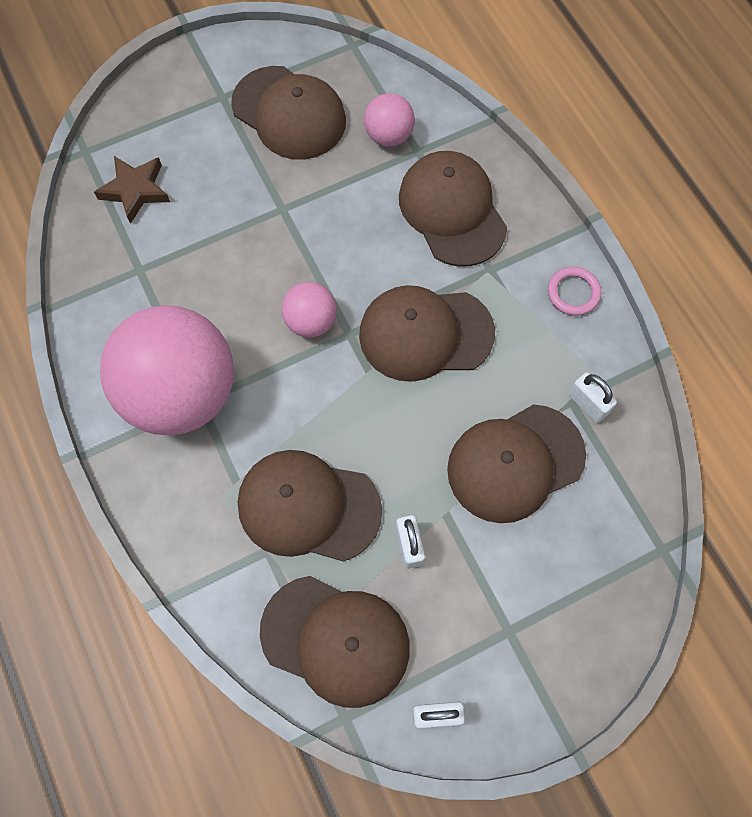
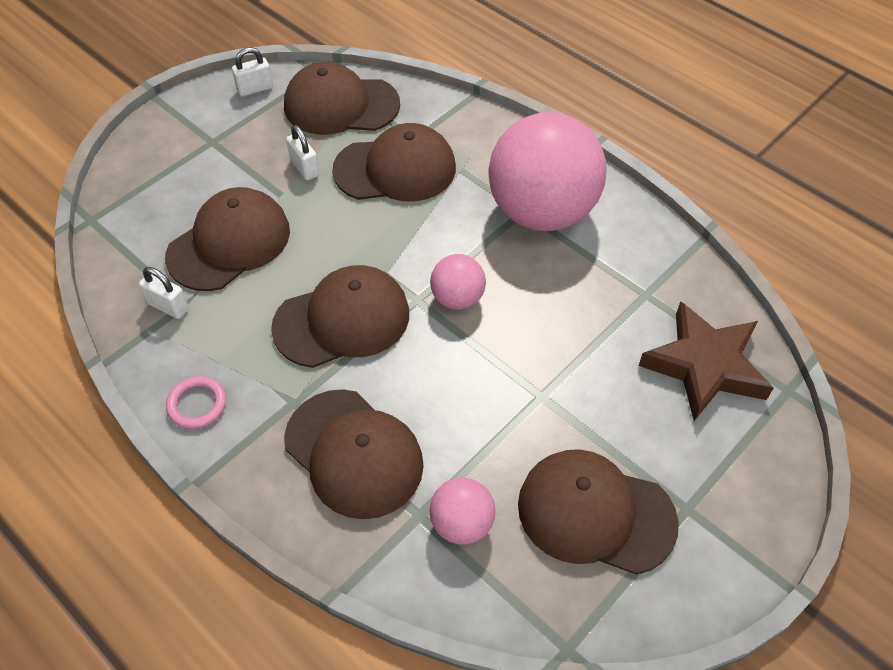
camera: 160 degrees right, 15 degrees down
brown star [94,156,170,224] -> brown star [639,301,774,421], size x1.54

